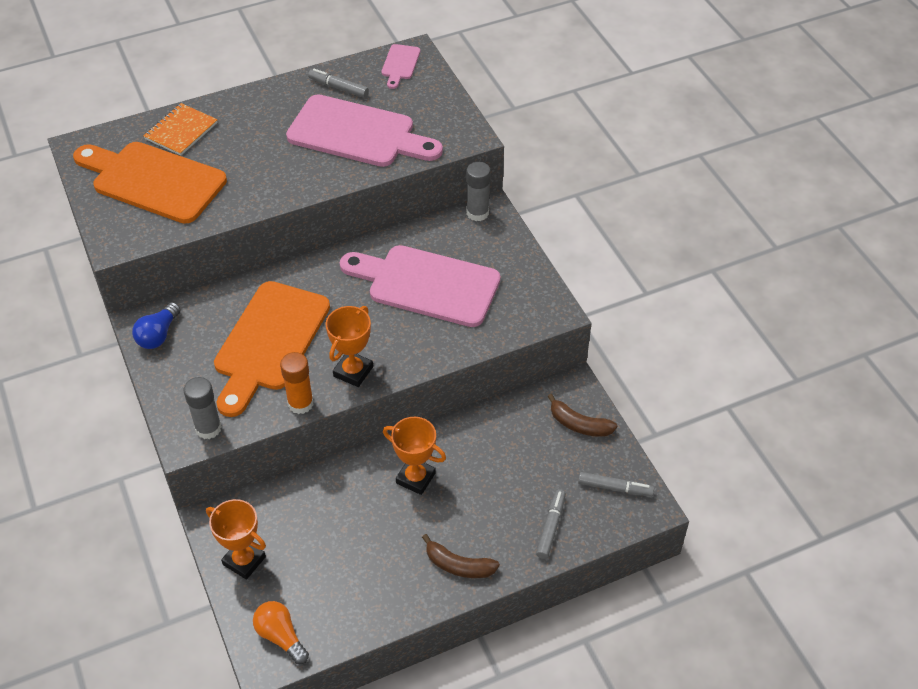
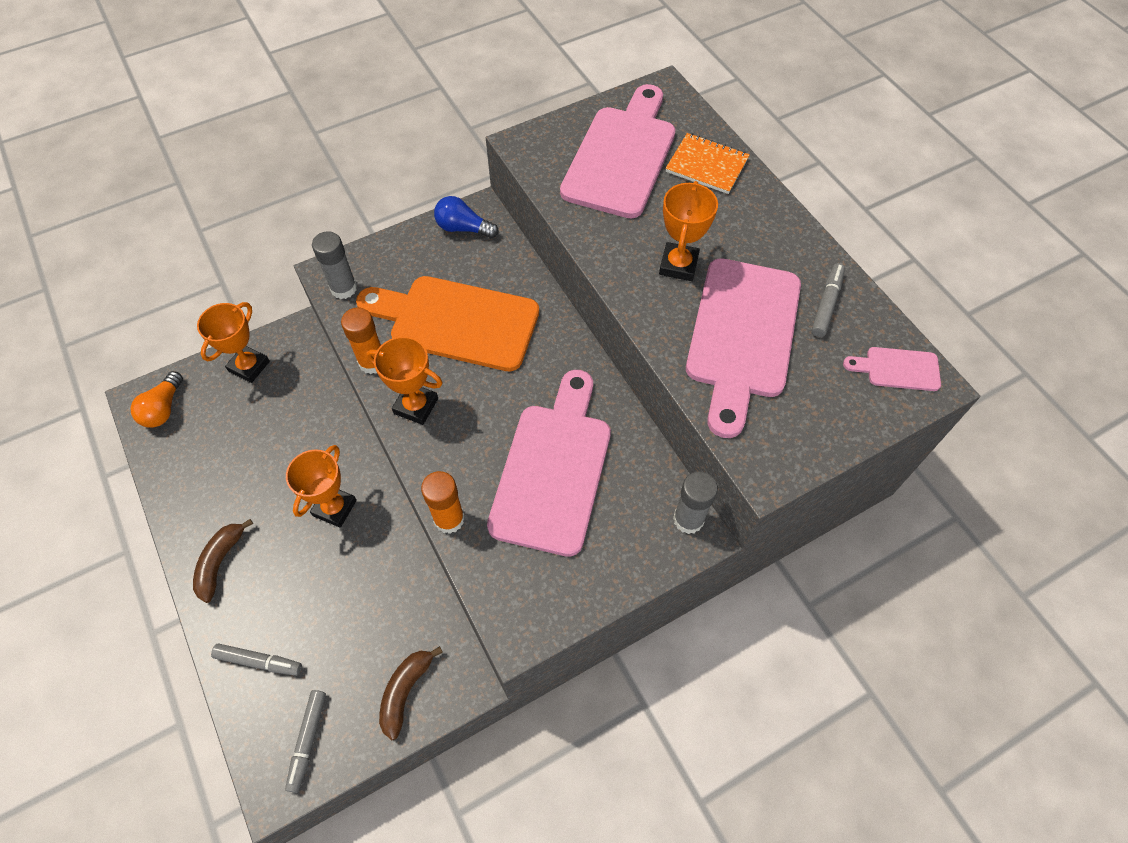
camera: 85 degrees right, 10 degrees up
orange cutting board [73,142,227,224] -> pink cutting board [560,84,676,218]
orange light bulb [253,601,309,664] -> orange light bulb turned 150 degrees clockwise [130,371,183,428]
none -> orange glue stick [421,471,465,534]
none -> orange trophy [659,181,718,281]

